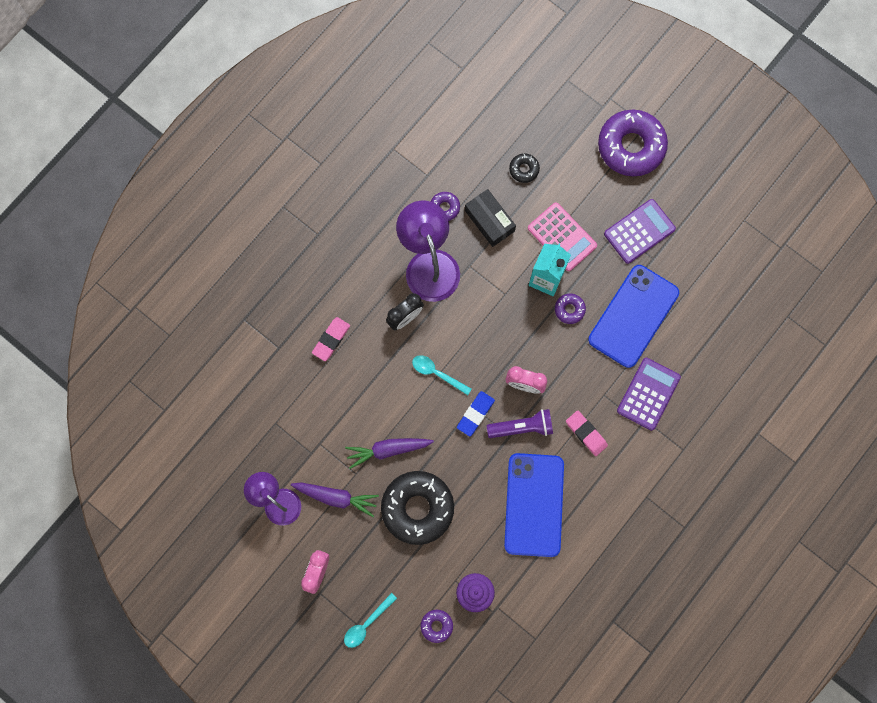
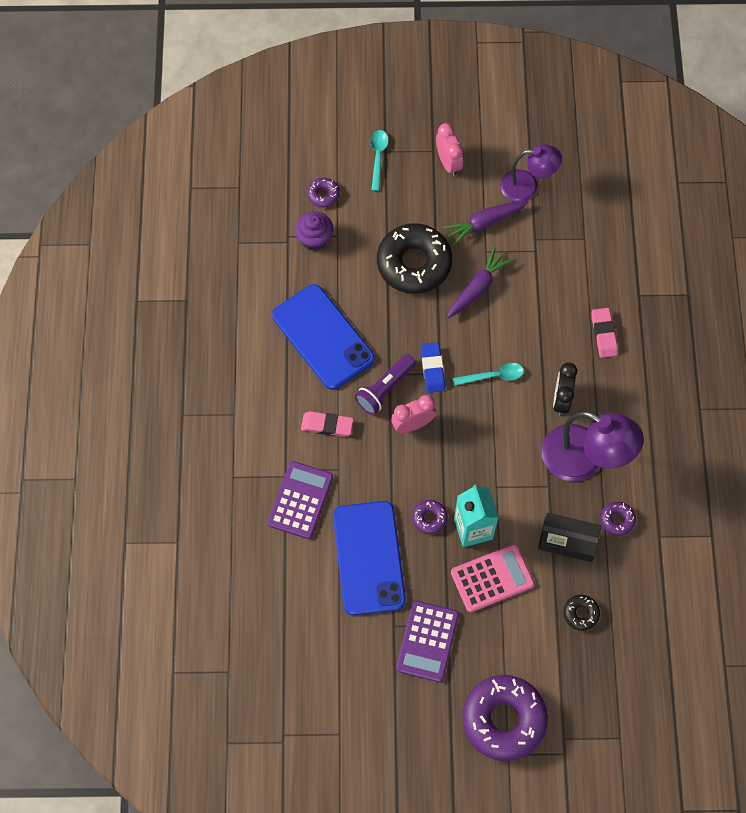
camera: 140 degrees right, 10 degrees down
pink calculator [528,202,597,271] -> pink calculator turned 150 degrees clockwise [451,544,535,612]
purple calculator [617,358,681,431] -> purple calculator turned 150 degrees counterclockwise [268,461,333,539]

